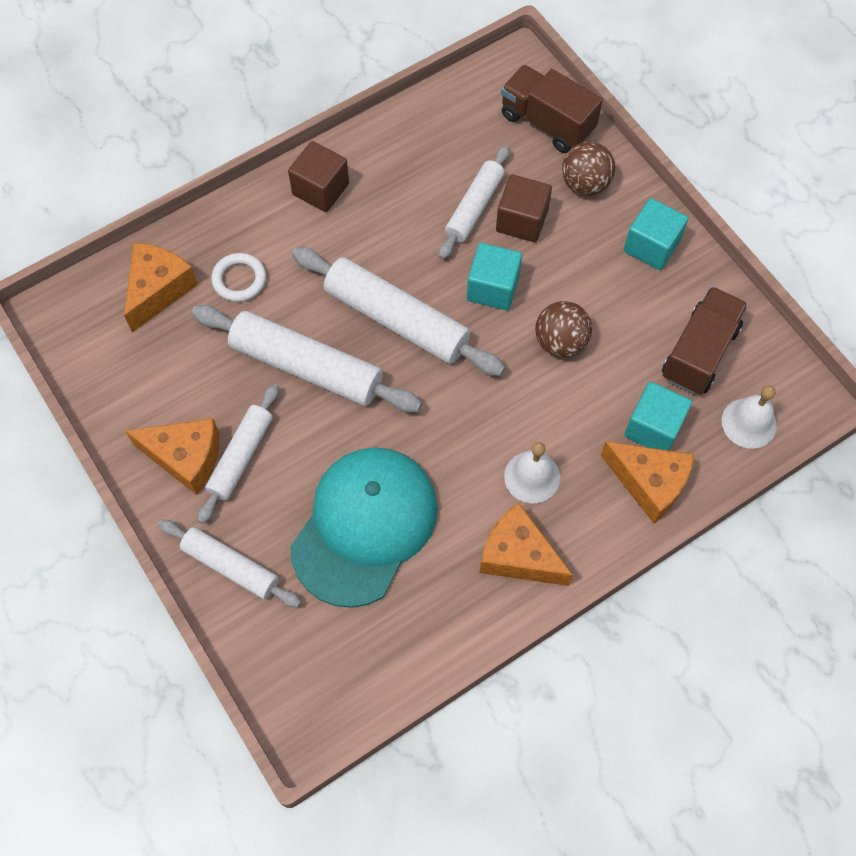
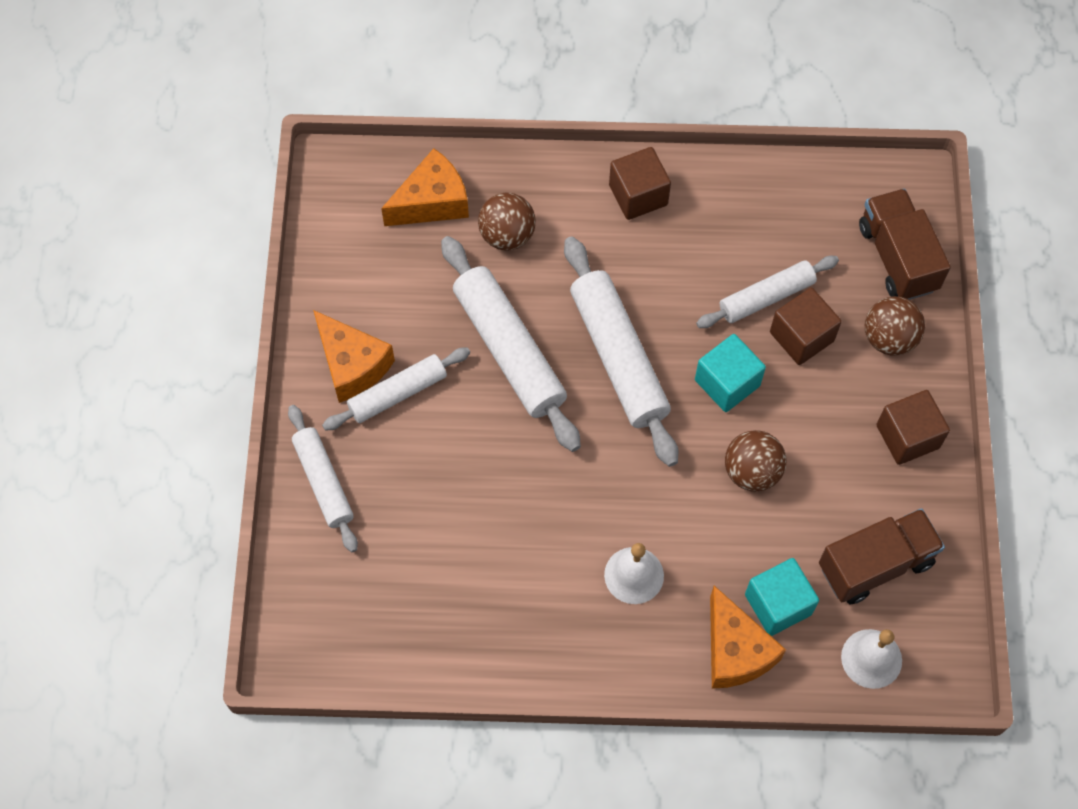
camera: 35 degrees right, 0 degrees up
white ring [211,253,266,302] -> brown ball [478,192,536,251]
turquoise cap [290,447,438,608] -> none
orange cheese [479,503,573,586] -> none
turquoise cube [624,198,688,270] -> brown cube [876,390,950,465]

